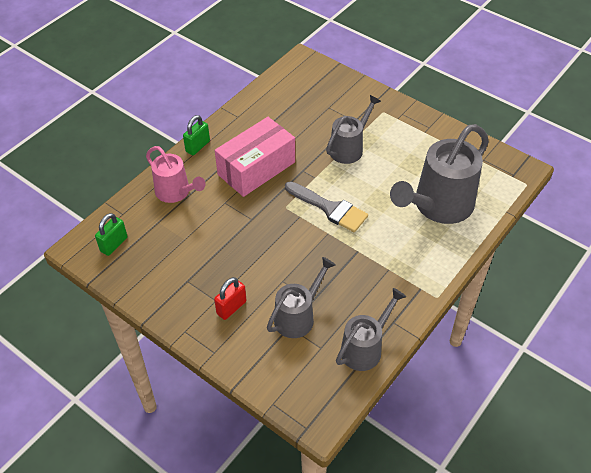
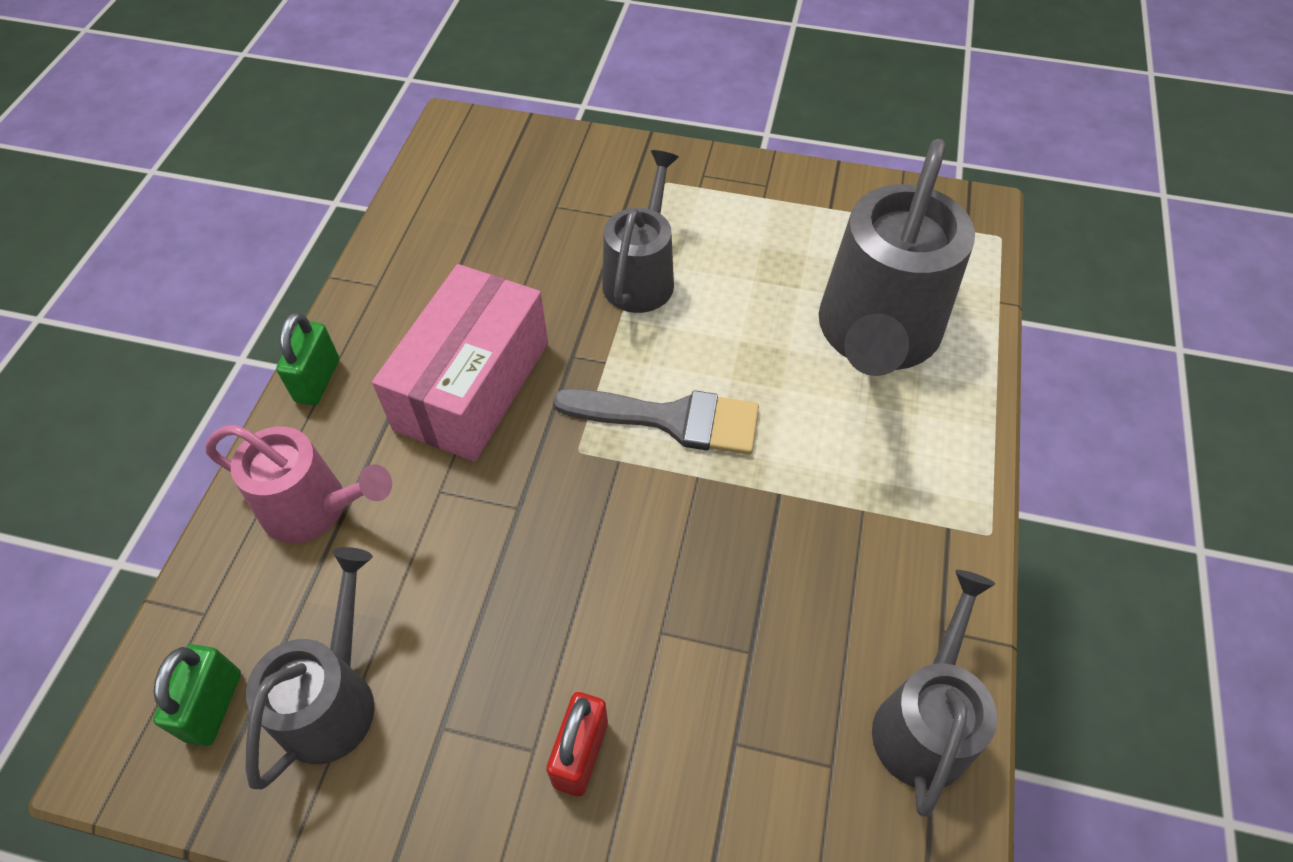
camera: 25 degrees left, 5 degrees up
grey watering can [267,257,336,338] -> grey watering can moved to [245,547,375,789]

